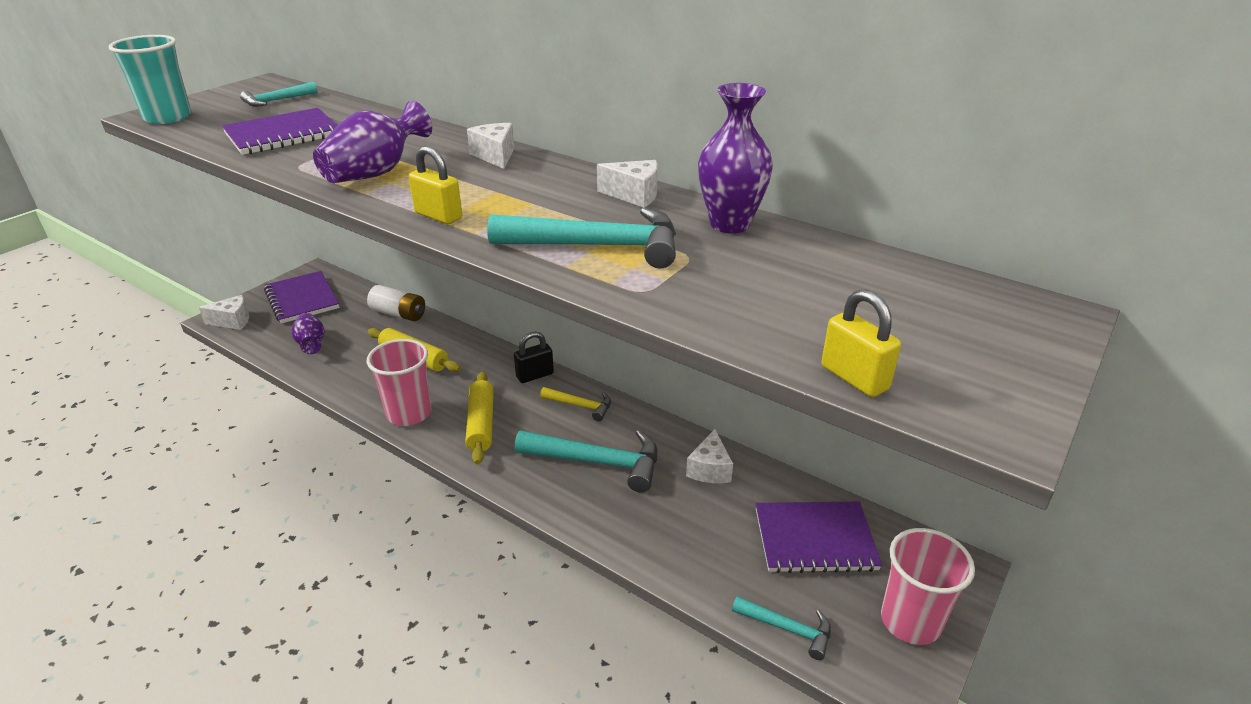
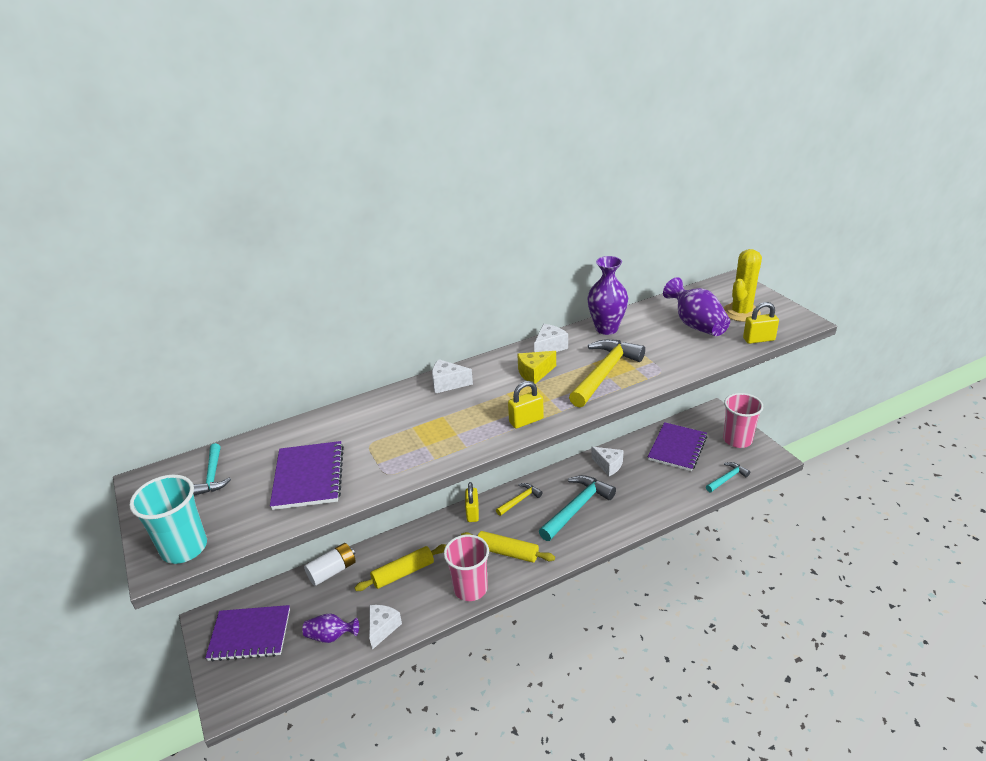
camera: 60 degrees left, 0 degrees up
white cheese [199,295,249,330] -> white cheese moved to [369,605,402,650]
purple vase [313,101,432,183] -> purple vase moved to [663,277,730,336]
turquoise hammer [487,208,676,269] -> yellow hammer [569,339,645,408]
black padlock [514,332,554,383] -> yellow padlock [465,482,479,522]
none -> yellow cheese [517,351,556,384]
none -> yellow cactus [724,249,762,322]

